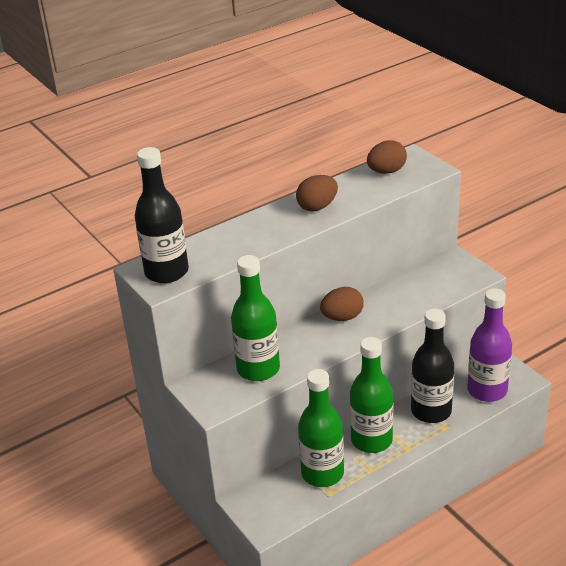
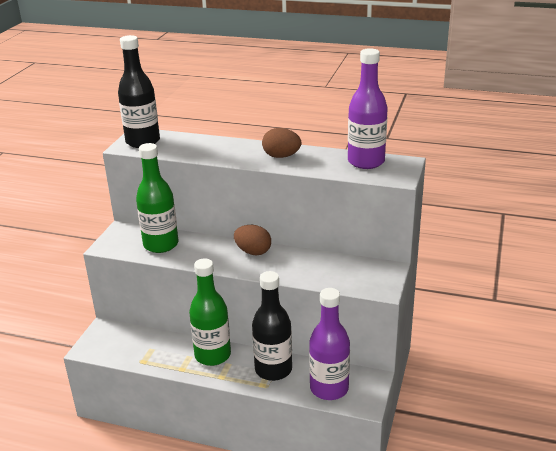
camera: 50 degrees right, 5 degrees down
green bottle [298,369,344,487] -> none
brown egg [367,140,407,174] -> purple bottle [348,48,388,169]

